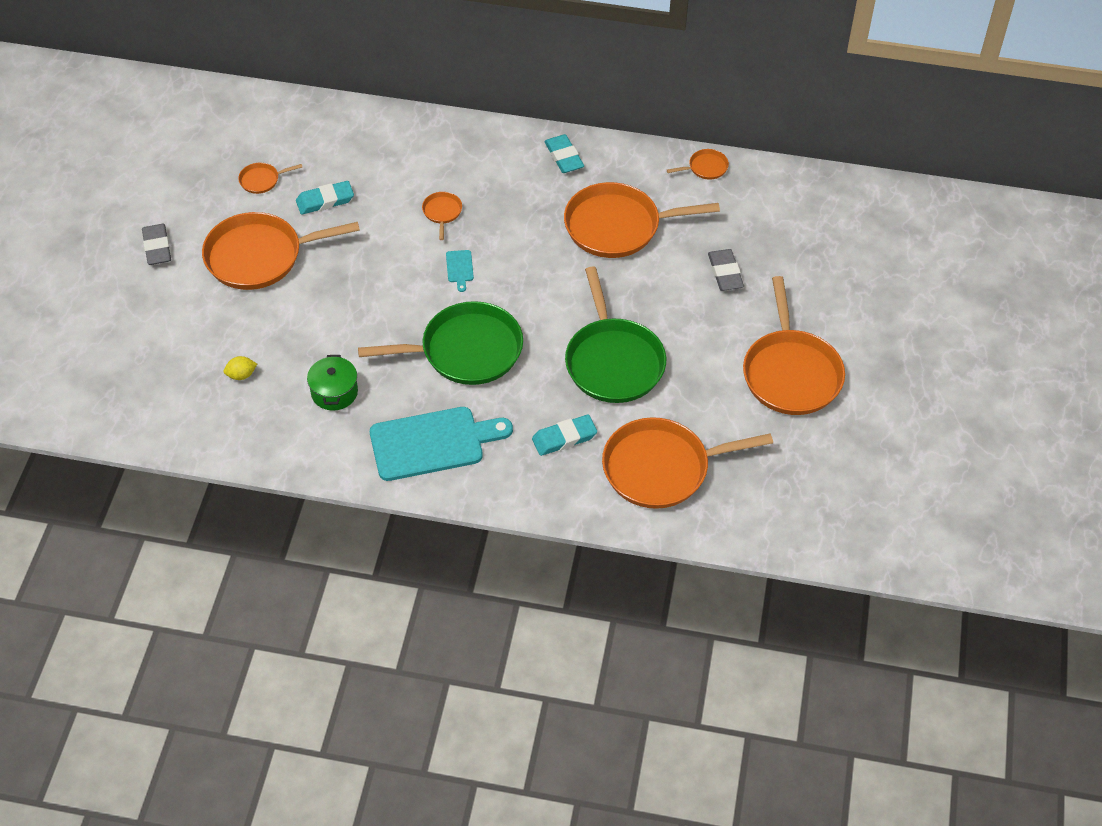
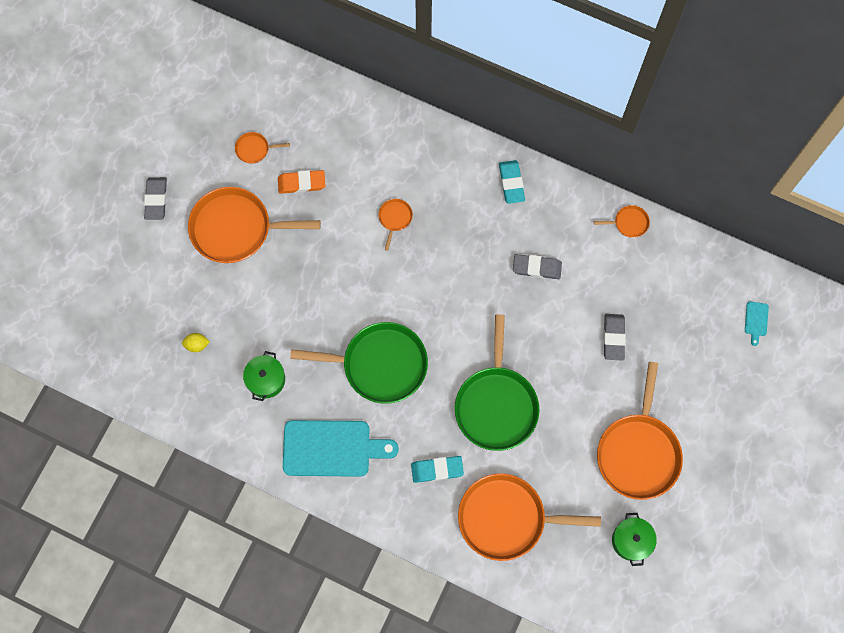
camera: 15 degrees right, 20 degrees up
turquoise eraser [296,181,354,215] -> orange eraser [278,170,325,194]
turquoise cutting board [446,250,474,292] -> turquoise cutting board moved to [745,301,769,346]
orange pan [564,182,720,258] -> grey eraser [513,254,562,279]
none -> green pot [612,513,657,566]

